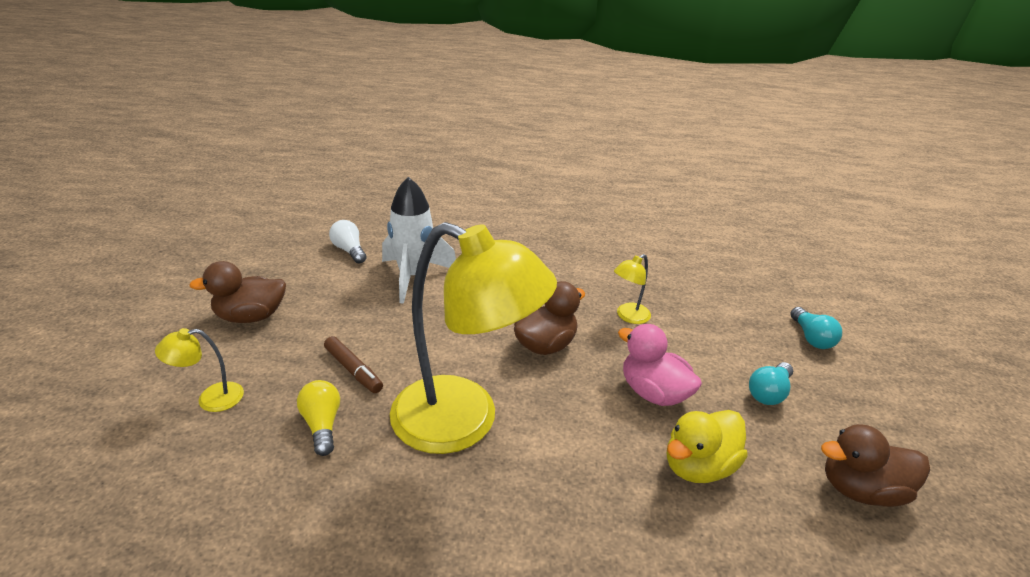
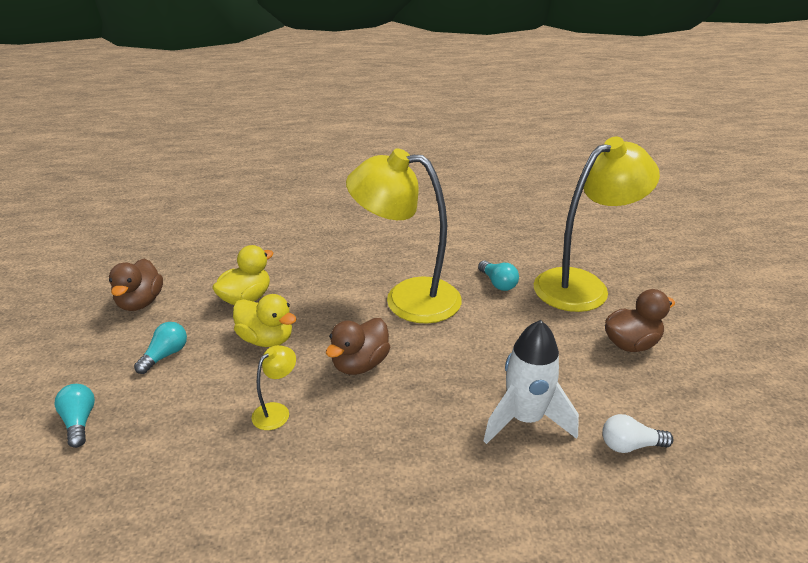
camera: 170 degrees right, 0 degrees up
yellow lamp [155,328,244,412] -> yellow lamp [534,137,660,312], size x2.48
yellow light bulb [297,380,340,456] -> turquoise light bulb [478,261,519,291]
brown marker [324,336,383,393] -> none
white light bulb [329,220,367,263] -> white light bulb turned 135 degrees clockwise [602,414,673,453]
pink duck [618,324,702,406] -> yellow duck [233,294,297,347]
brown duck [821,424,930,507] -> brown duck turned 105 degrees clockwise [109,259,163,311]

